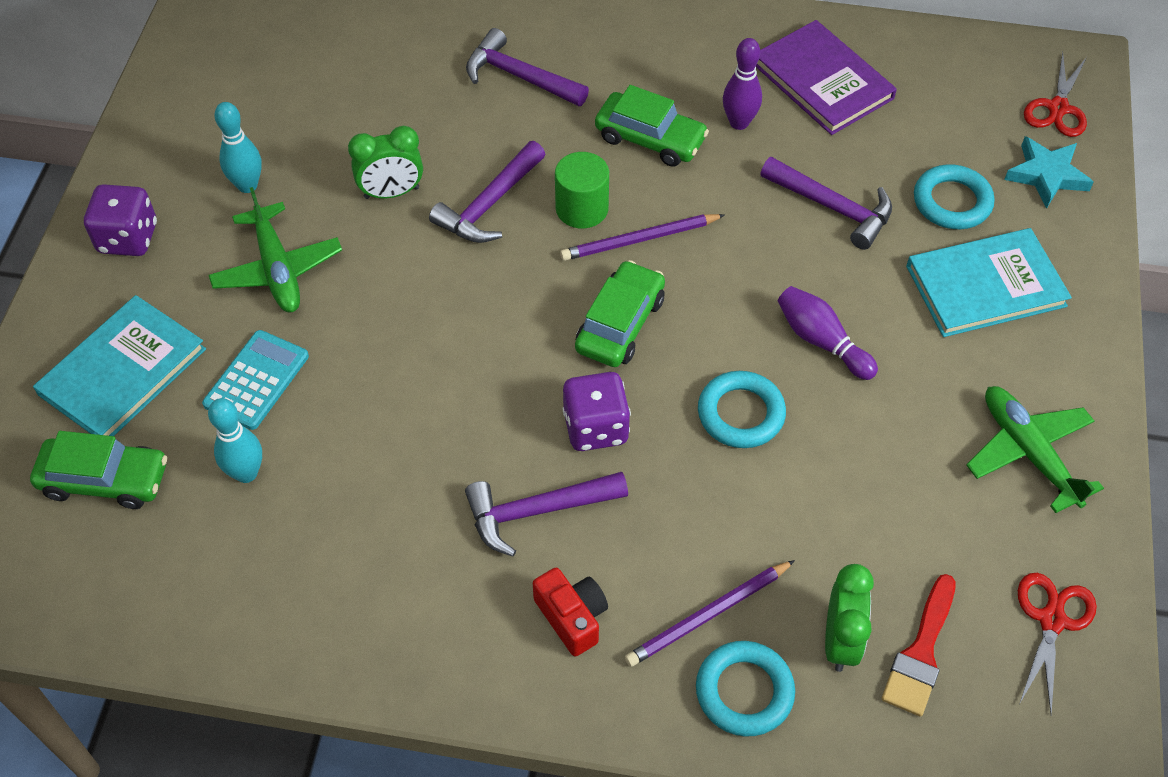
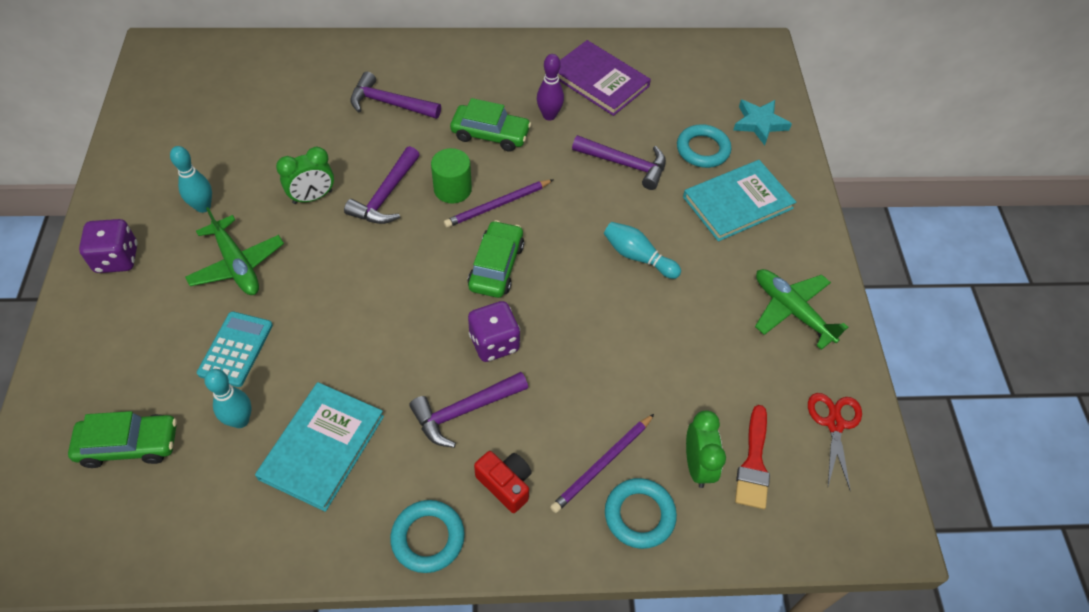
camera: 15 degrees left, 0 degrees up
turquoise book [33,295,206,436] -> turquoise book moved to [255,382,384,512]
turquoise ring [698,371,786,448] -> turquoise ring moved to [390,500,465,573]
purple bowling pin [778,286,878,380] -> turquoise bowling pin [604,222,681,279]
red scissors [1024,52,1087,137] -> none

